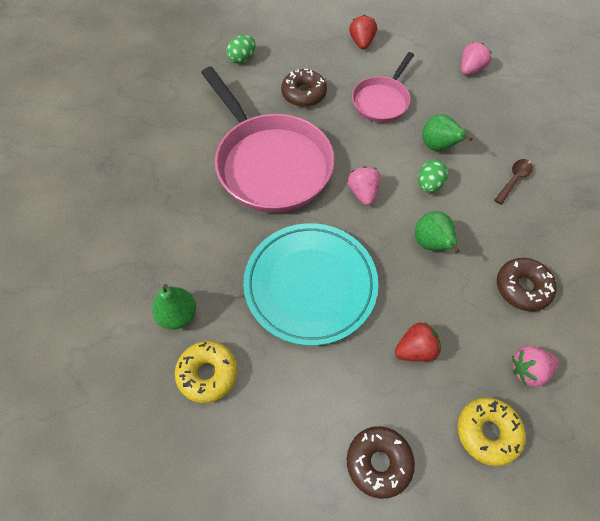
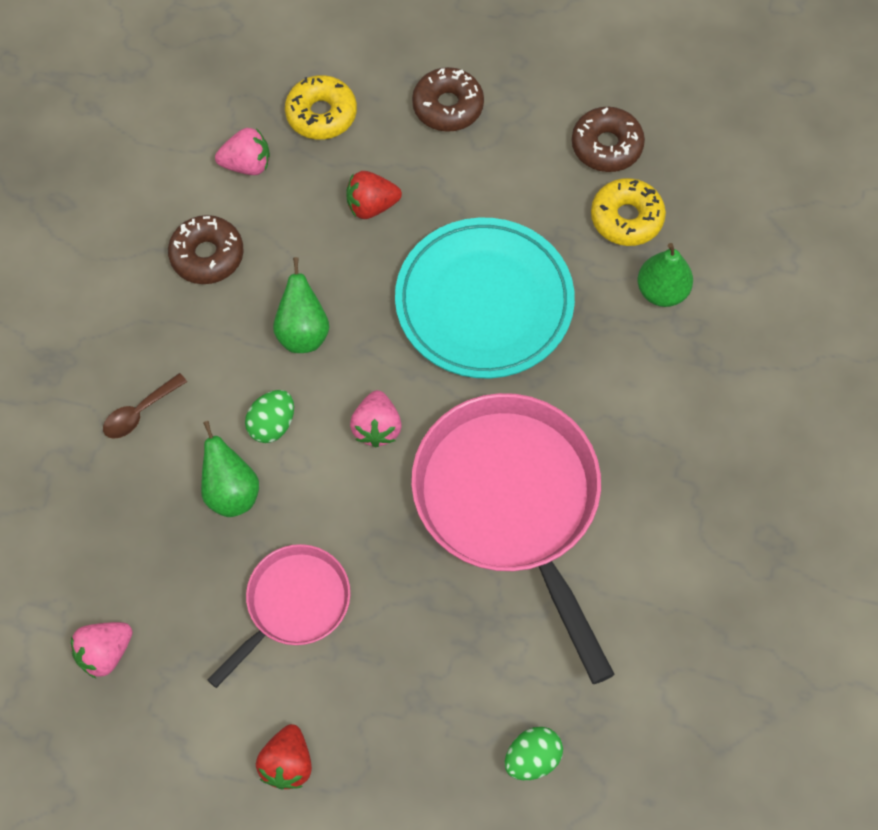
camera: 170 degrees left, 5 degrees up
brown donut [281,69,327,107] -> brown donut moved to [572,107,645,172]

